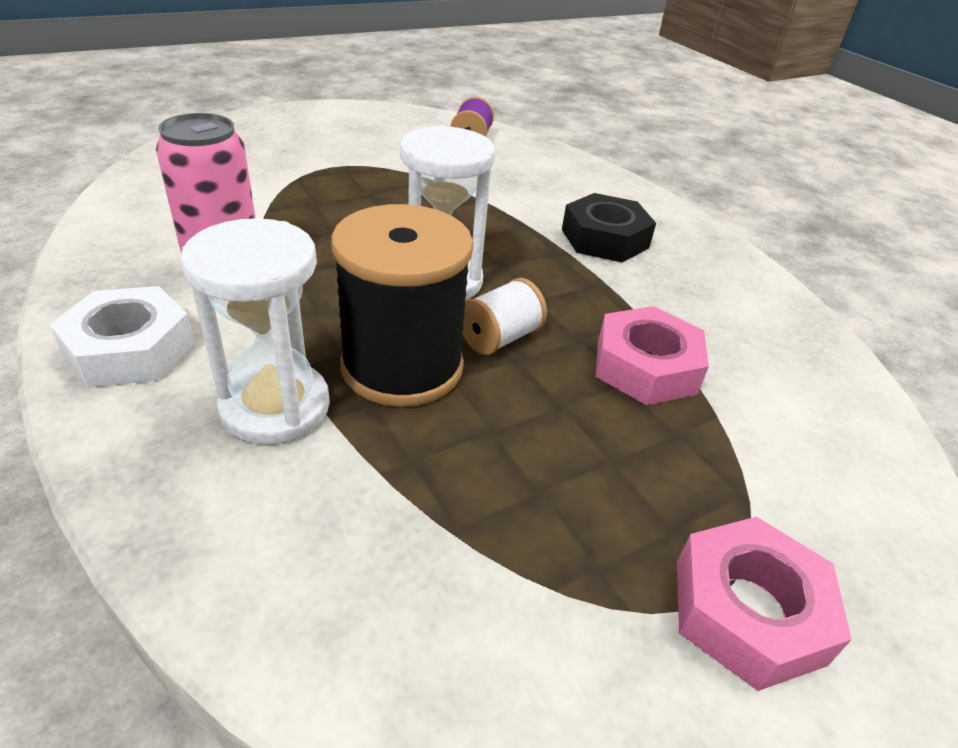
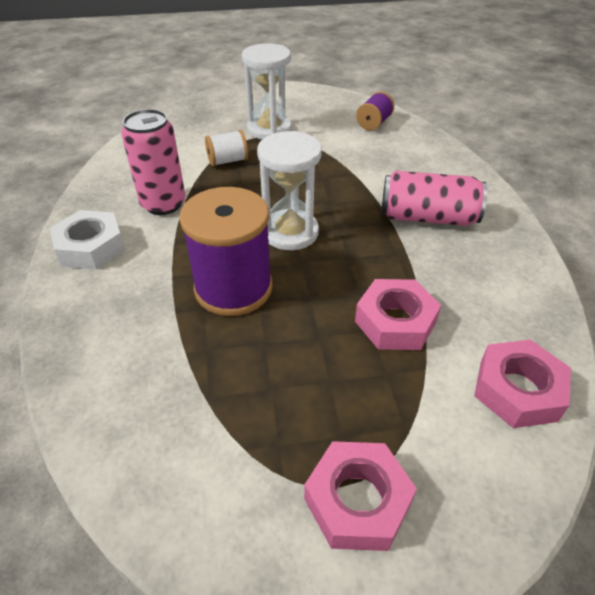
camera: 25 degrees right, 5 degrees up
white hourglass [181,218,330,445] -> white hourglass moved to [242,43,292,139]
black spool [331,204,473,407] -> purple spool [179,187,273,316]
white spool [463,278,547,355] -> white spool moved to [205,130,248,167]
black nut [562,193,656,262] -> pink can [382,171,487,226]
none -> pink nut [474,340,571,428]

